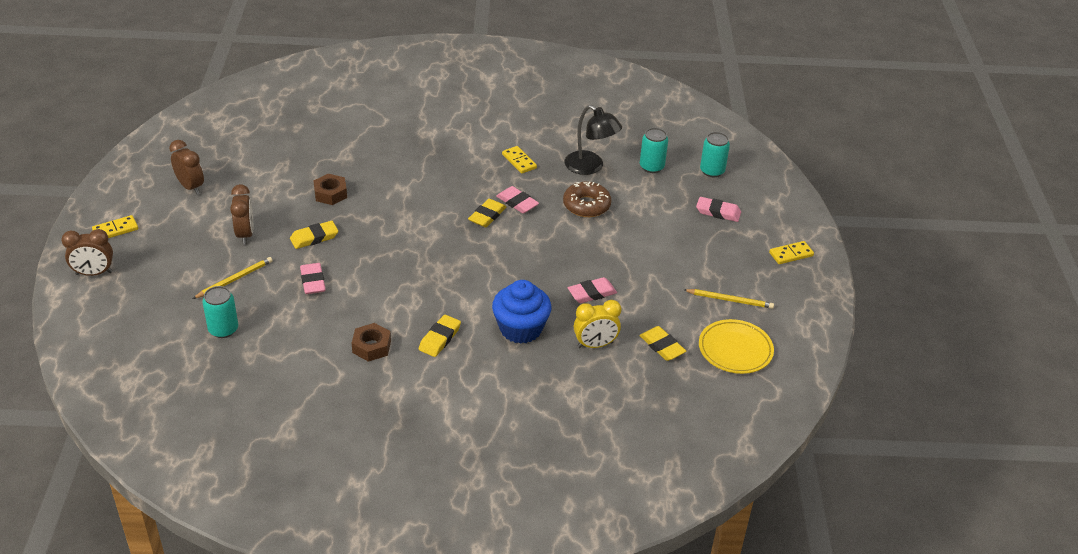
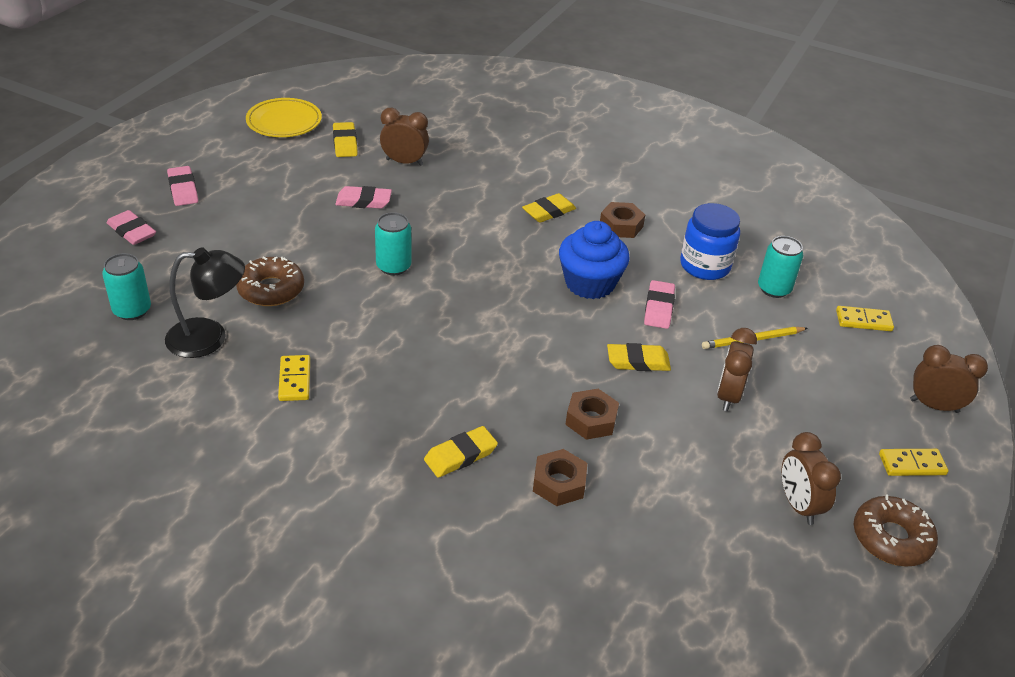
camera: 155 degrees left, 0 degrees up
yellow eraser [468,199,506,227] -> yellow eraser moved to [424,426,498,478]
blue cupcake [492,280,552,344] -> blue cupcake moved to [559,221,630,299]
pink eraser [496,186,539,213] -> pink eraser moved to [167,166,198,206]
black lamp [564,105,622,175] -> black lamp turned 105 degrees clockwise [165,247,245,358]
yellow clock [574,300,621,348] -> brown clock [380,108,429,166]
yellow pencil [684,289,774,309] -> none
turquoise can [700,132,730,177] -> turquoise can moved to [375,212,411,275]
yellow domino [769,241,814,264] -> yellow domino moved to [836,306,894,331]
none -> brown nut [533,449,587,506]
none -> blue jar [680,203,740,280]
none -> brown donut [854,494,938,566]

